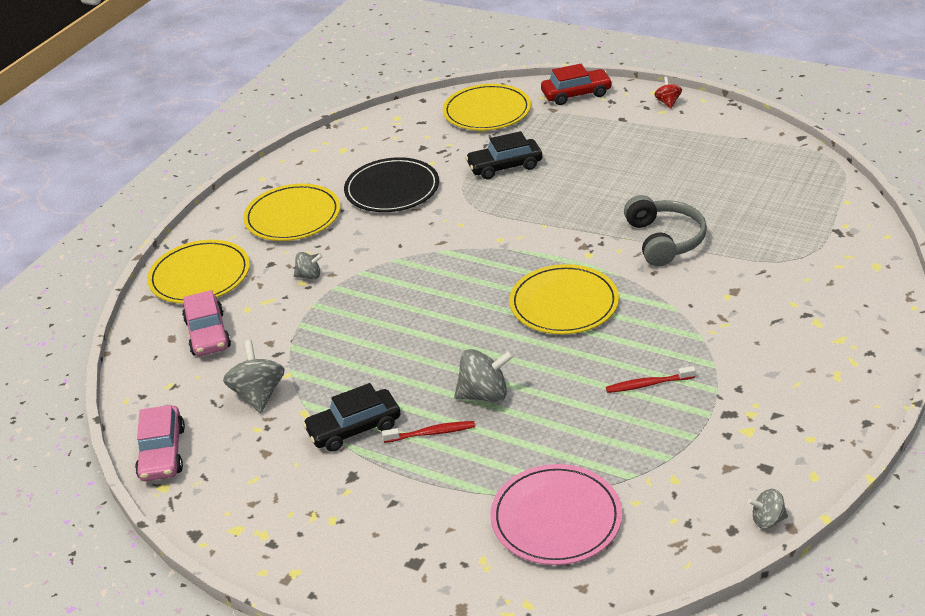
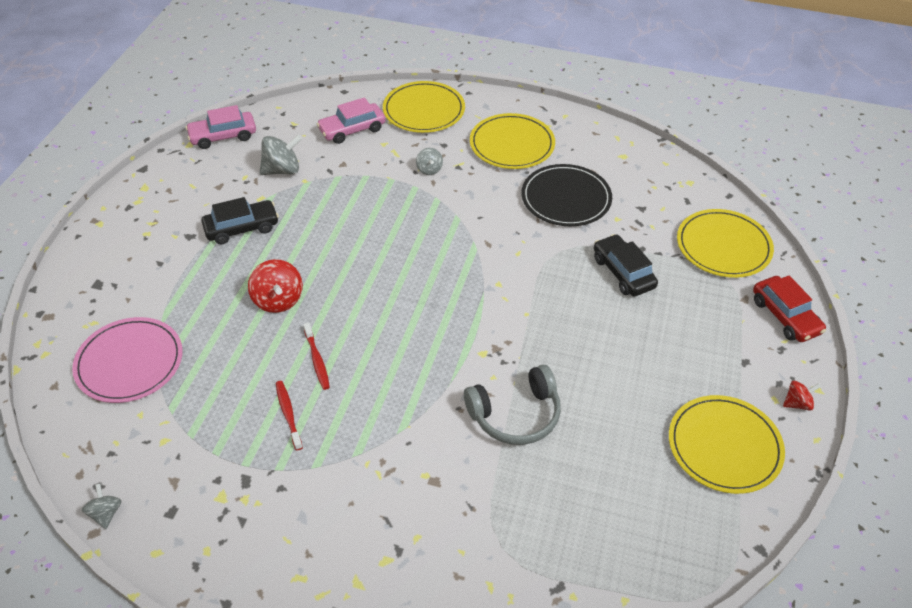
camera: 75 degrees right, 10 degrees up
black car [303,383,401,452] -> black car turned 105 degrees clockwise [201,197,279,244]
red toothbrush [382,421,475,443] -> red toothbrush moved to [303,322,330,390]
grey spinning top [454,349,514,402] -> red spinning top [248,259,303,313]
yellow plate [509,264,619,334] -> yellow plate moved to [669,395,785,494]

